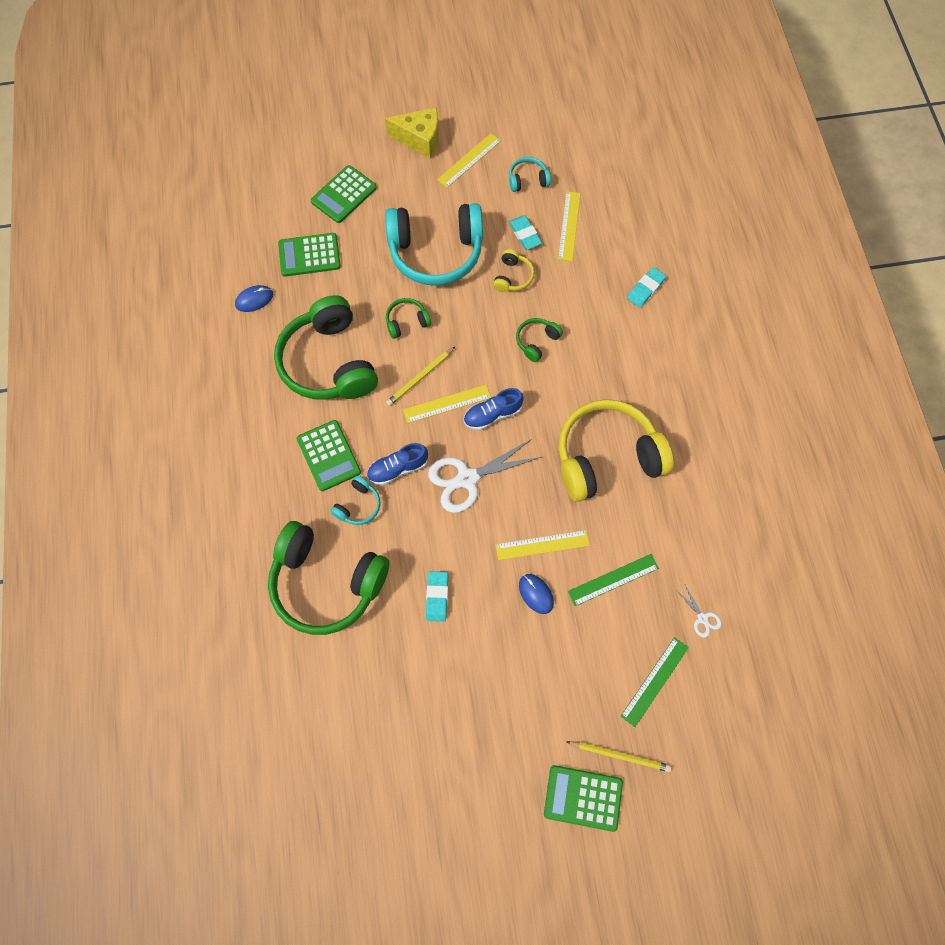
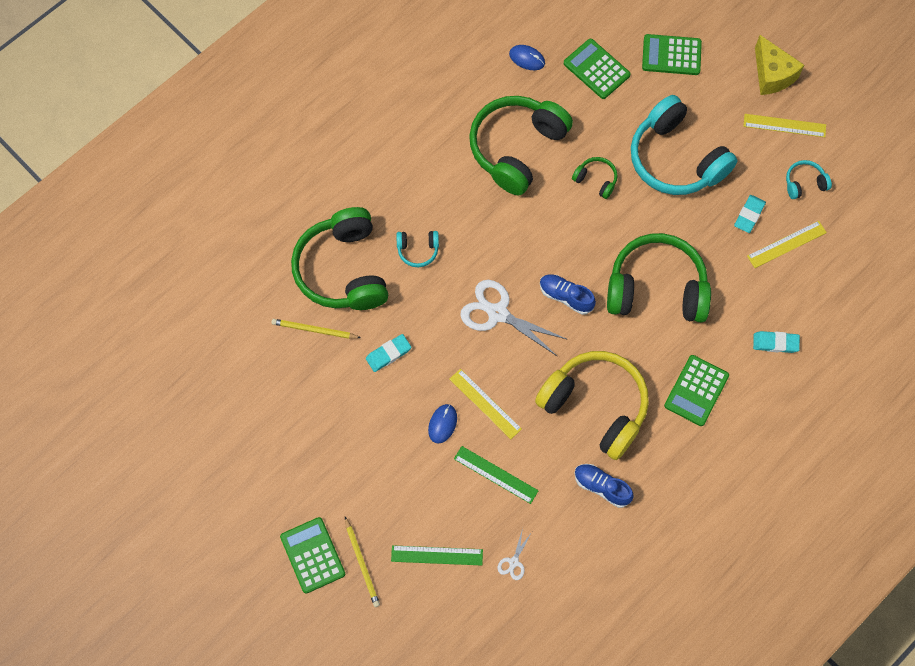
camera: 55 degrees right, 0 degrees up
green calculator [297,420,361,491] -> green calculator moved to [664,355,729,426]
blue shoe [367,443,428,485] -> blue shoe moved to [574,464,634,508]
yellow pencil [386,347,455,406] -> yellow pencil moved to [271,319,361,339]
yellow ruler [403,385,491,423] -> none
yellow headphones [493,249,535,292] -> none
turquoise headphones [509,157,551,192] -> turquoise headphones turned 60 degrees counterclockwise [786,160,832,199]
green headphones [516,318,563,362] -> green headphones [607,233,711,322], size x2.32

